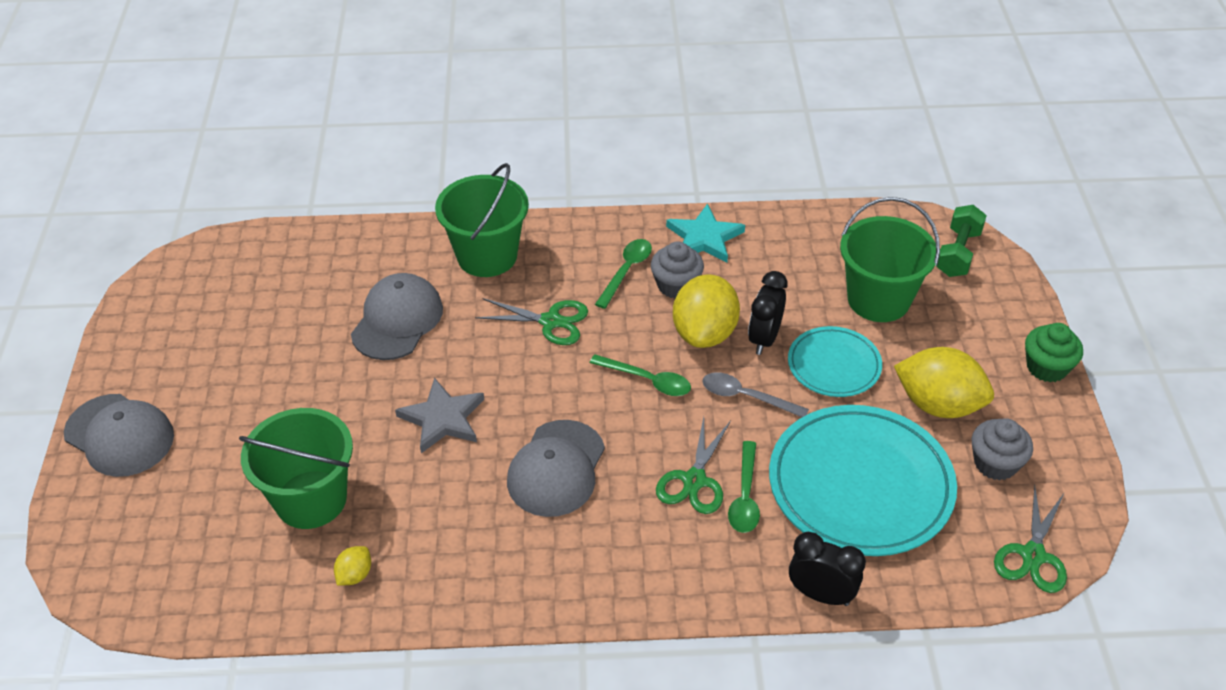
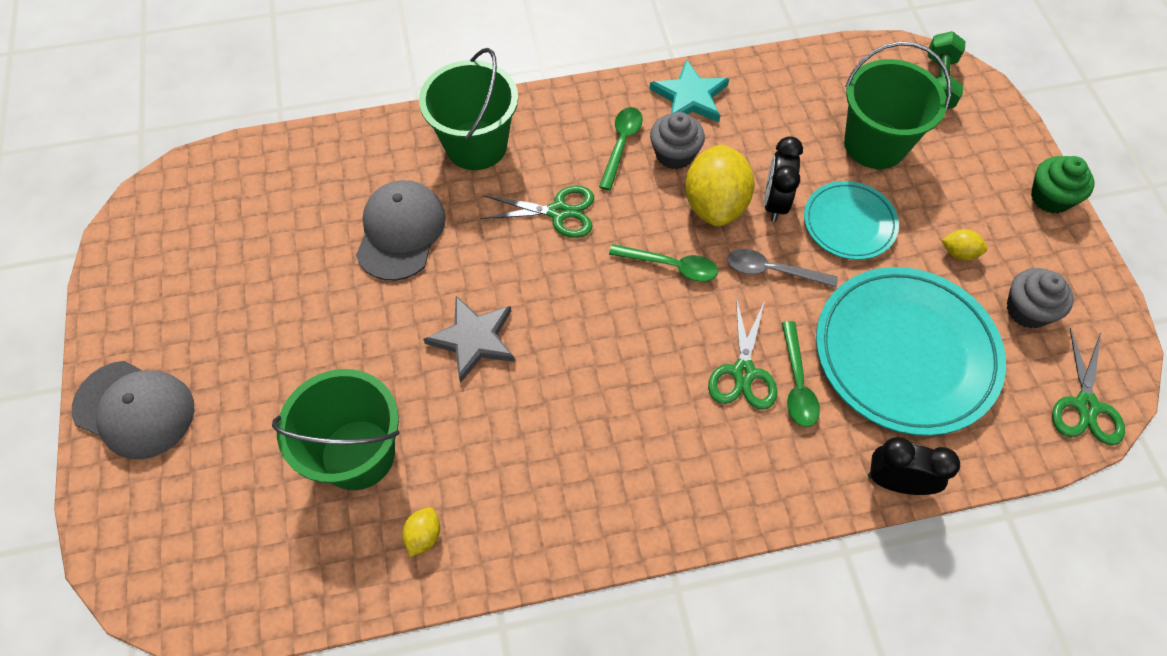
camera: 10 degrees left, 15 degrees up
grey cap [507,420,605,517] -> none
yellow lemon [894,347,994,418] -> yellow lemon [942,229,987,260], size x0.45

